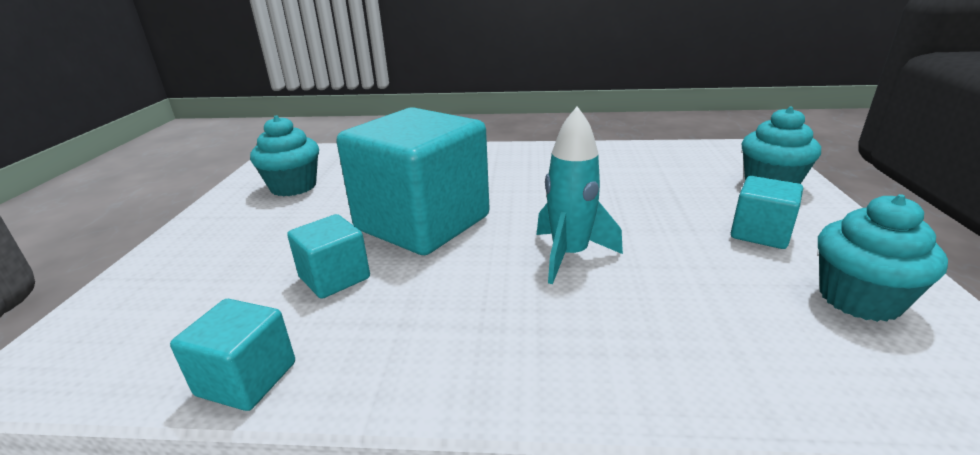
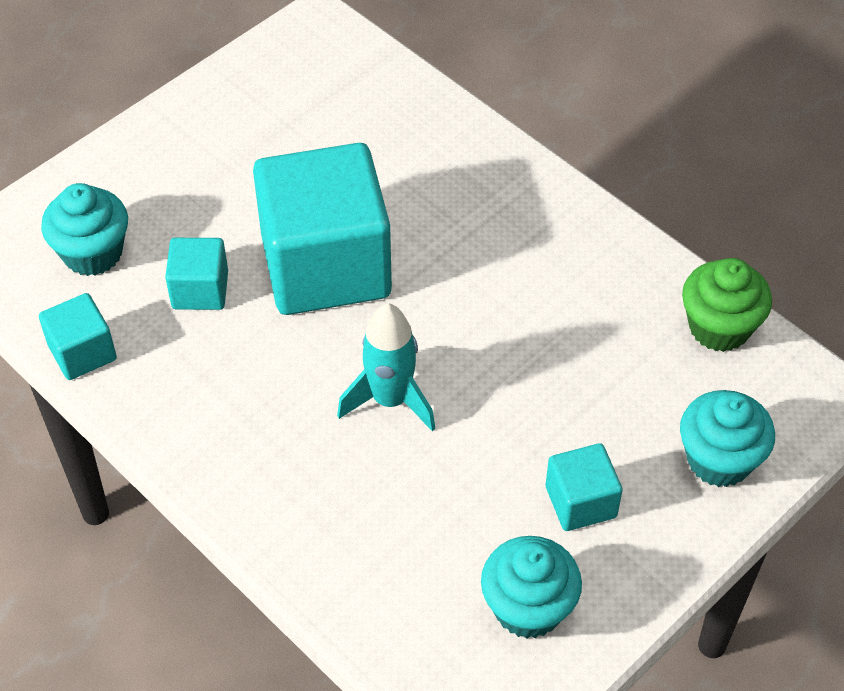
camera: 40 degrees right, 25 degrees up
turquoise cupcake [250,115,319,196] -> turquoise cupcake moved to [41,183,128,276]
none -> green cupcake [682,258,772,352]

